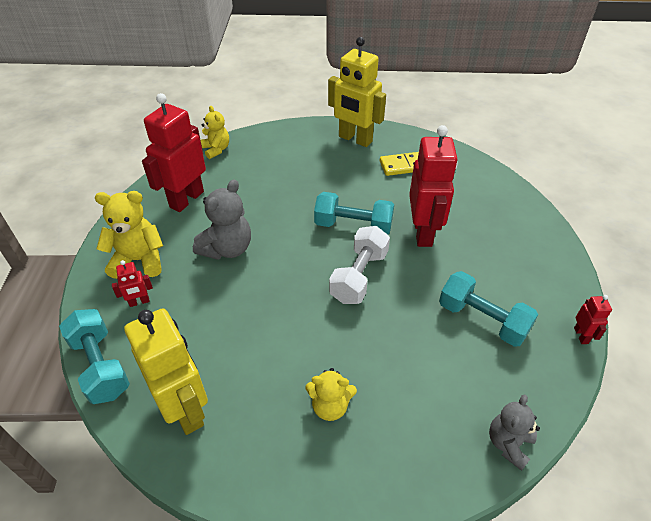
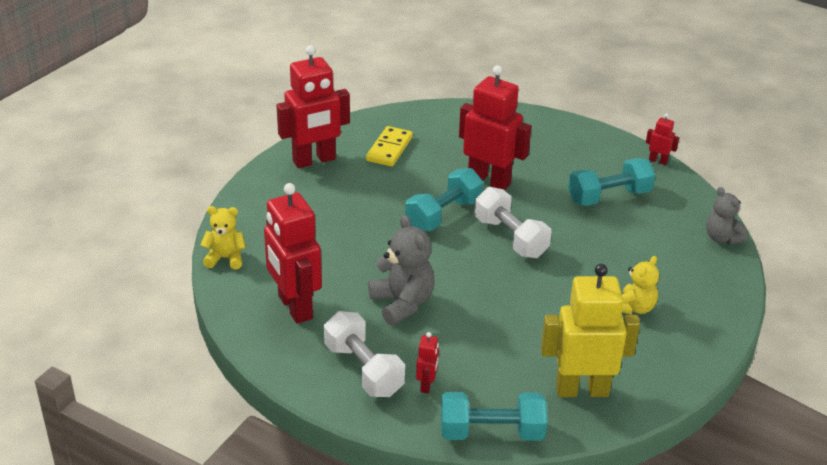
camera: 60 degrees left, 10 degrees down
yellow teddy bear [95,191,163,279] -> white dumbbell [324,311,405,397]
yellow robot [328,37,386,147] -> red robot [277,45,350,168]

